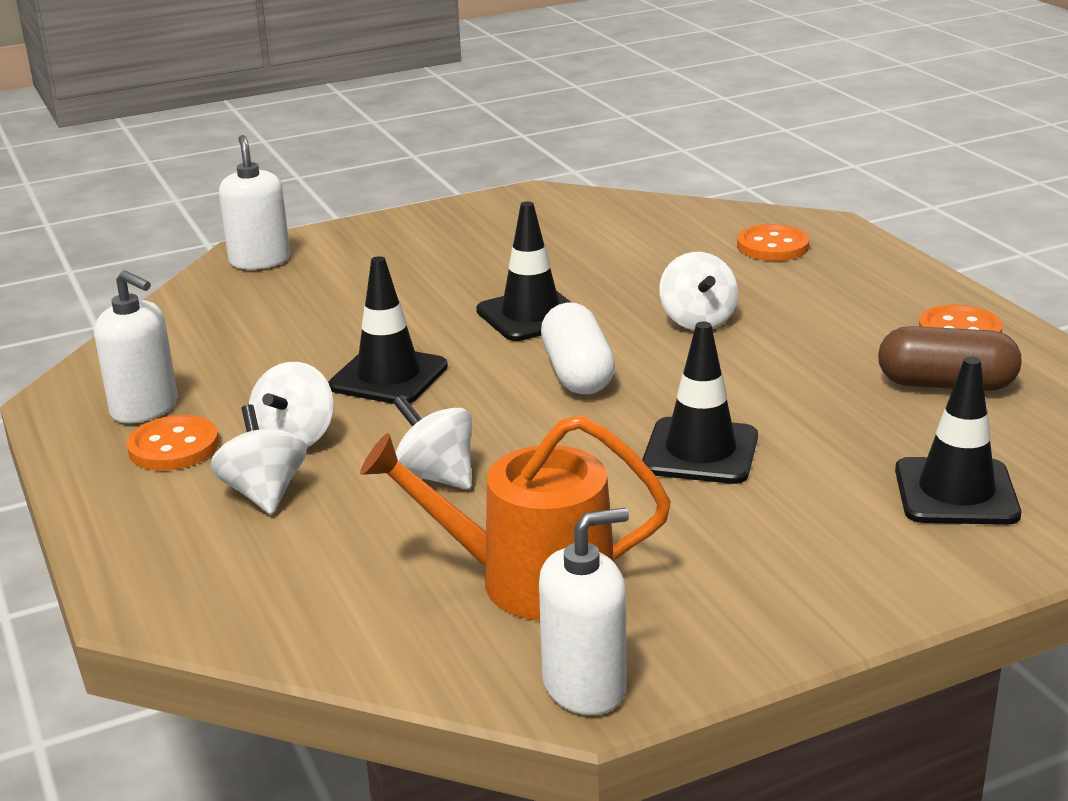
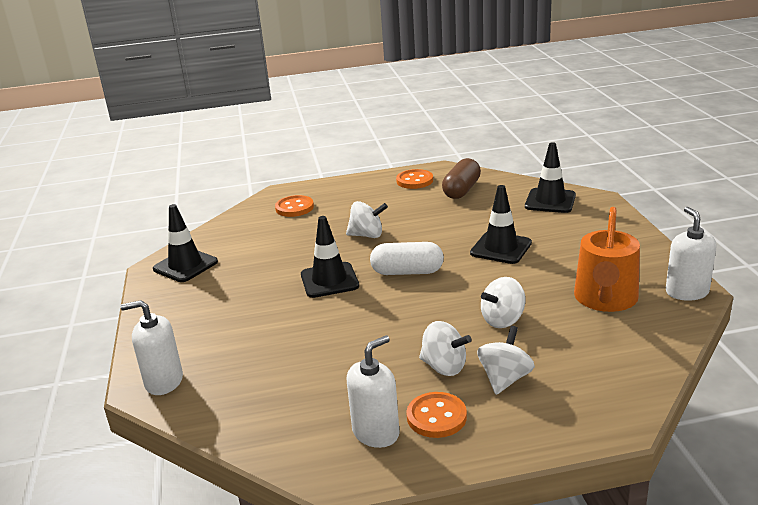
camera: 75 degrees left, 0 degrees up
white spinning top [210,404,307,515] -> white spinning top turned 120 degrees clockwise [477,326,535,395]
black traffic cone [328,256,448,404] -> black traffic cone moved to [153,204,218,282]

